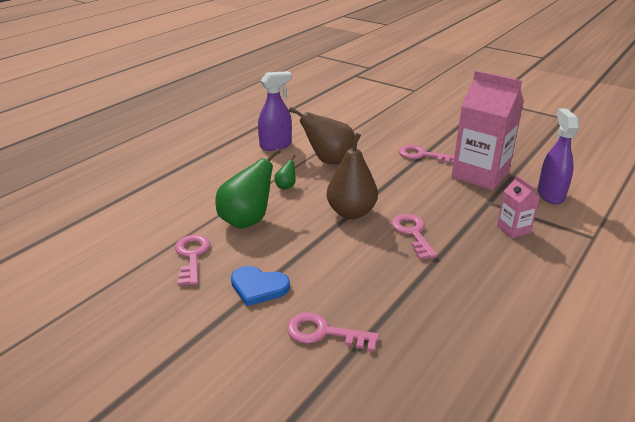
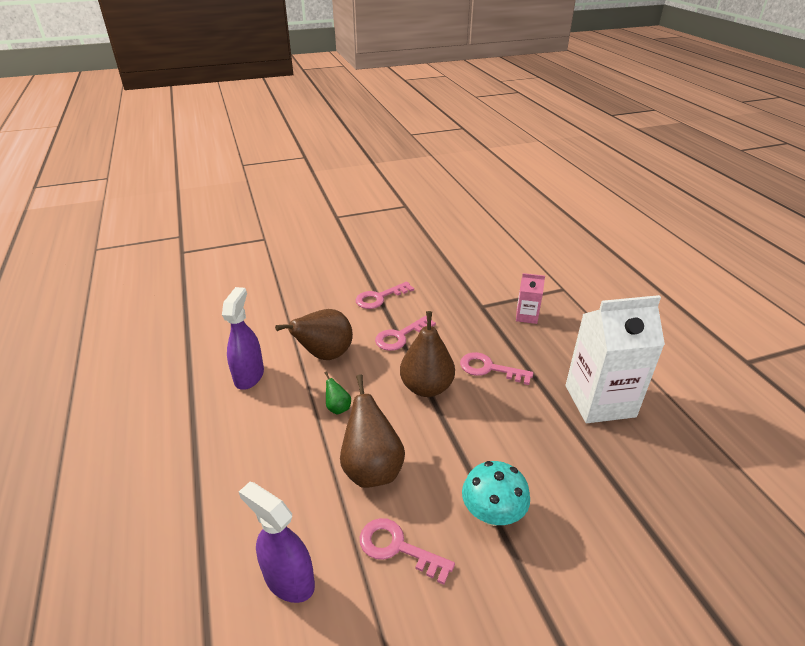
camera: 55 degrees left, 5 degrees up
green pear [215,148,281,229] -> brown pear [340,375,405,488]
blue heart [231,266,290,306] -> turquoise mushroom [462,461,530,526]
pink key [287,312,379,352] -> pink key moved to [375,316,436,351]
pink carton [451,70,524,190] -> none
purple spray bottle [537,108,579,204] -> purple spray bottle moved to [239,482,315,603]
none -> white carton [566,295,665,423]

